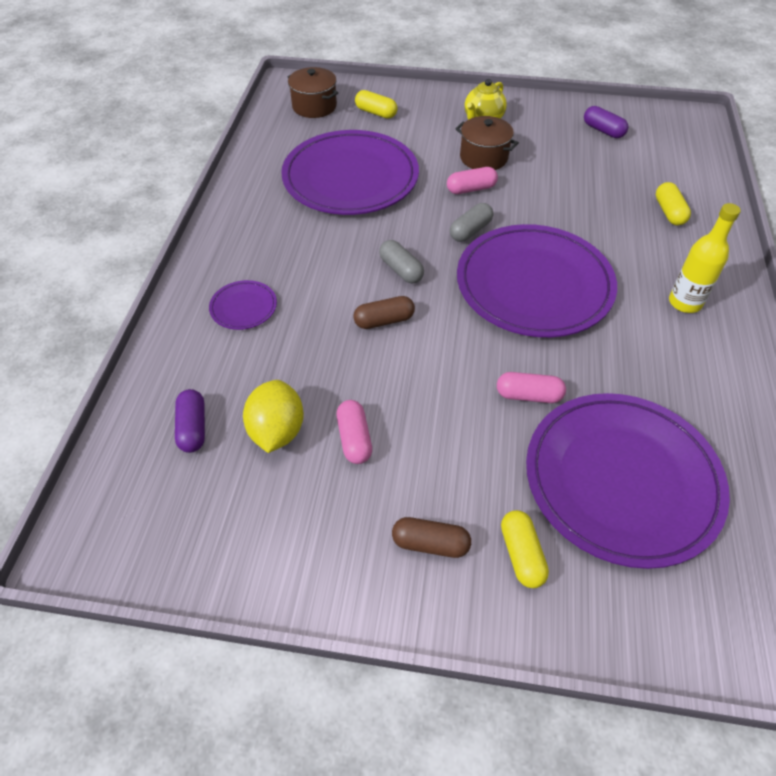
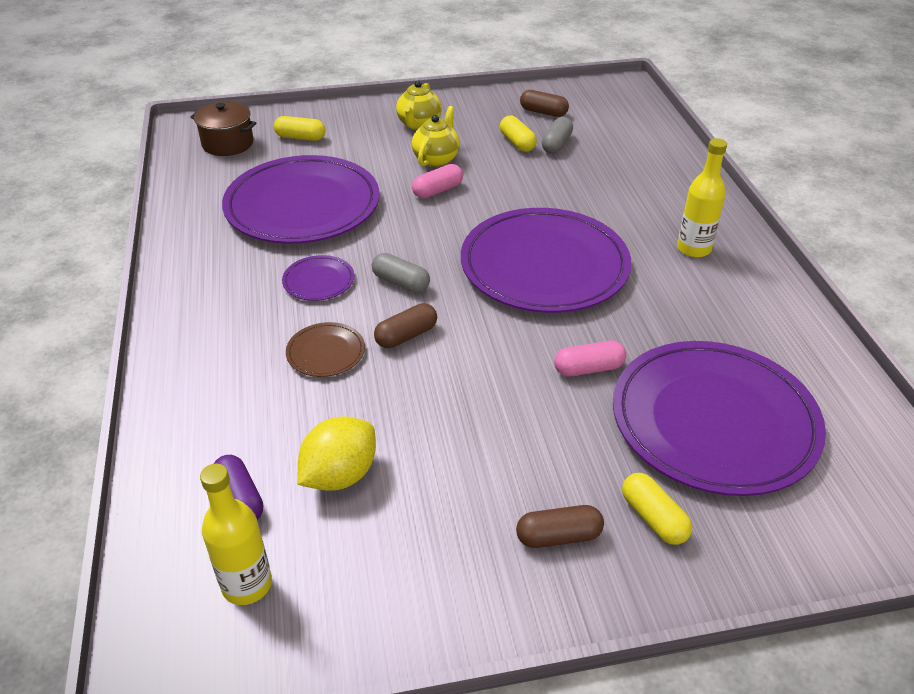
camera: 20 degrees left, 10 degrees down
purple plate [209,280,277,330] -> purple plate moved to [282,255,354,301]
yellow lemon [243,380,304,453] -> yellow lemon turned 60 degrees clockwise [297,416,376,491]
pink capsule [337,400,372,464] -> none
grey capsule [450,203,493,242] -> grey capsule moved to [542,117,573,154]
brown pot [455,116,519,170] -> yellow teapot [412,106,460,167]
purple capsule [584,106,628,138] -> brown capsule [520,90,569,117]
yellow capsule [656,182,691,225] -> yellow capsule moved to [500,115,537,152]
none -> yellow bottle [200,464,272,605]
none -> brown plate [286,322,365,377]

